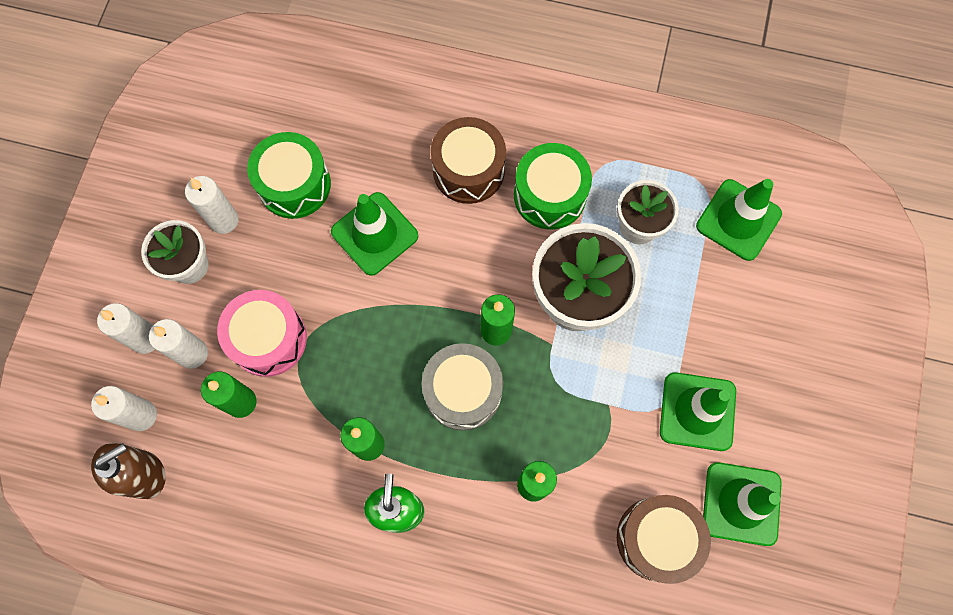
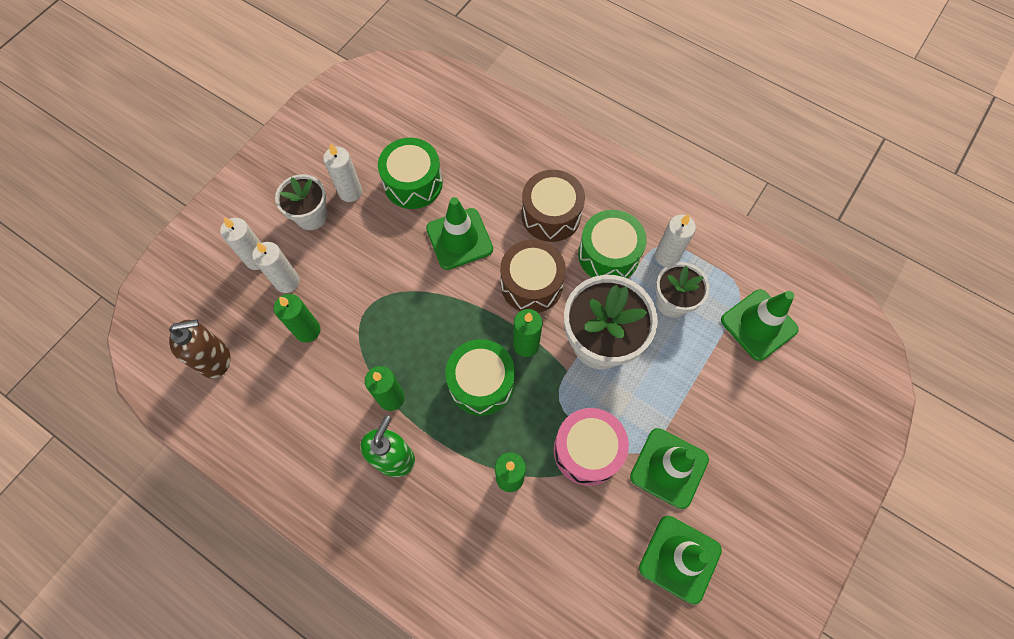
camera: 20 degrees right, 5 degrees down
white candle [91,386,157,431] -> white candle moved to [655,214,696,267]
pink drum [217,290,307,377] -> pink drum moved to [553,408,629,486]
grey drum [421,343,503,431] -> green drum [445,339,515,416]
brown drum [617,495,711,584] -> brown drum moved to [500,239,566,313]

